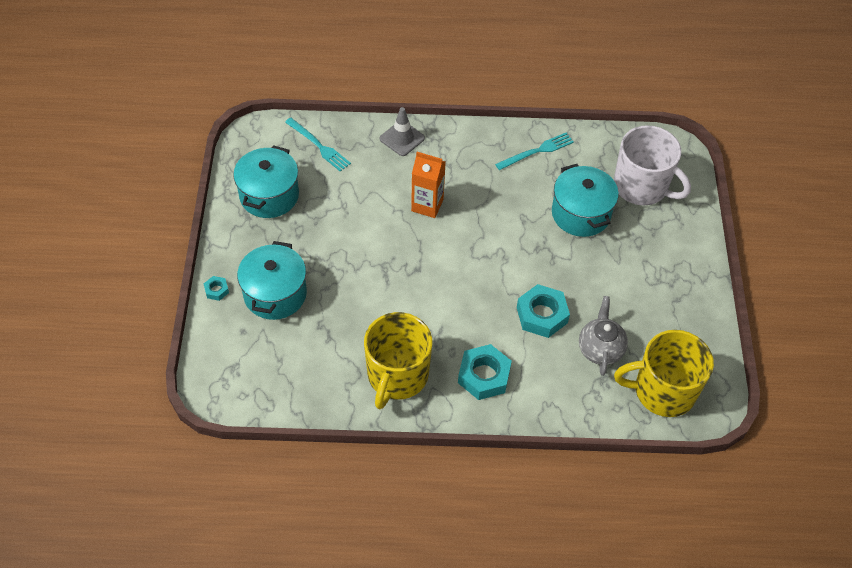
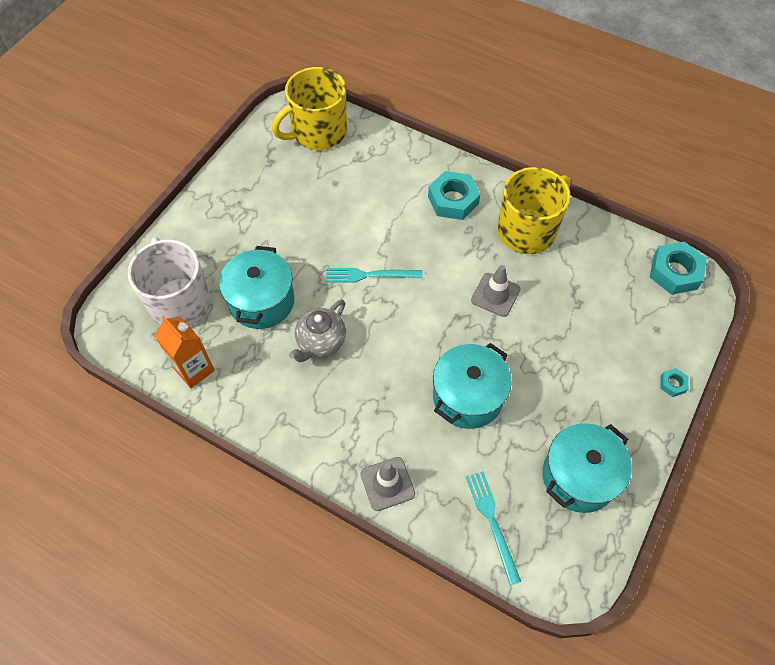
camera: 150 degrees left, 5 degrees up
turquoise pot [237,241,307,320] -> turquoise pot moved to [433,343,512,429]
orange carton [411,152,446,218] -> orange carton moved to [155,316,215,388]
turquoise fork [495,133,574,170] -> turquoise fork moved to [326,268,423,283]
turquoise nut [517,284,570,338] -> turquoise nut moved to [650,242,707,295]
grey teapot [579,296,628,376] -> grey teapot moved to [289,299,346,362]
yellow mug [614,330,714,417] -> yellow mug turned 120 degrees clockwise [272,67,347,150]
none -> grey traffic cone [471,265,521,317]

